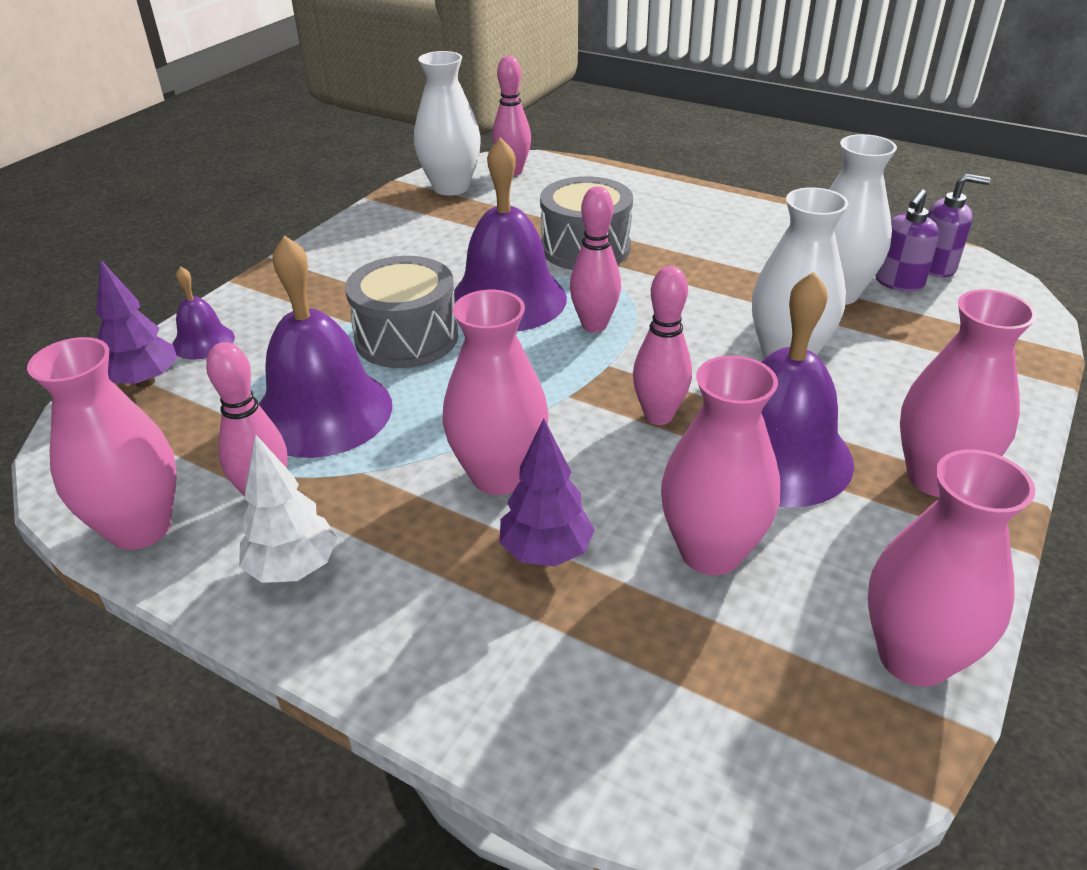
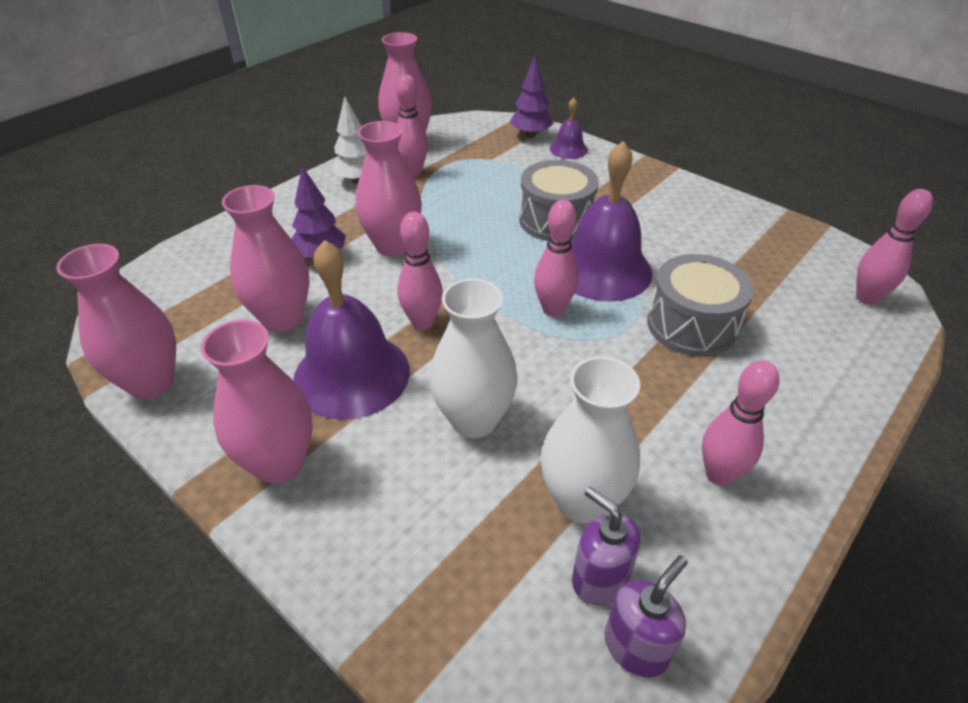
camera: 100 degrees right, 5 degrees up
purple bell [259,235,392,458] -> none
white vase [414,51,481,196] -> none
purple soap dispenser [928,174,990,278] -> purple soap dispenser turned 150 degrees counterclockwise [605,556,688,678]
none -> pink bowling pin [702,360,779,486]

